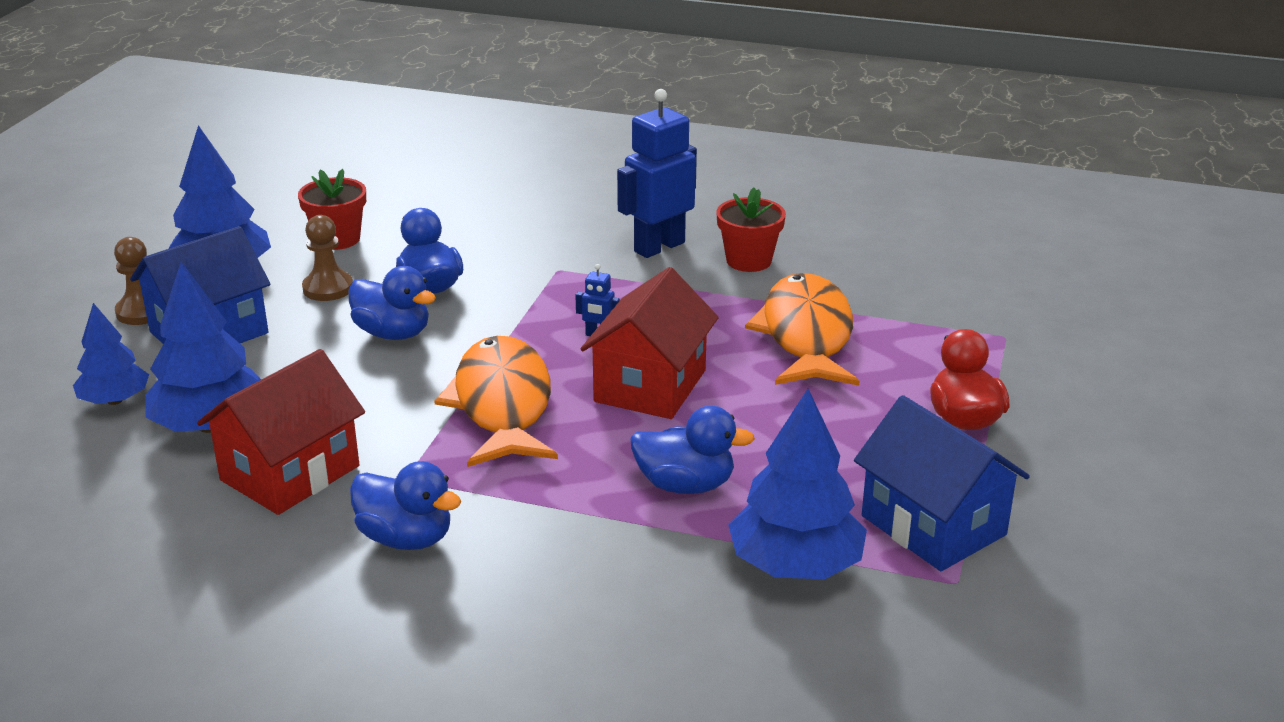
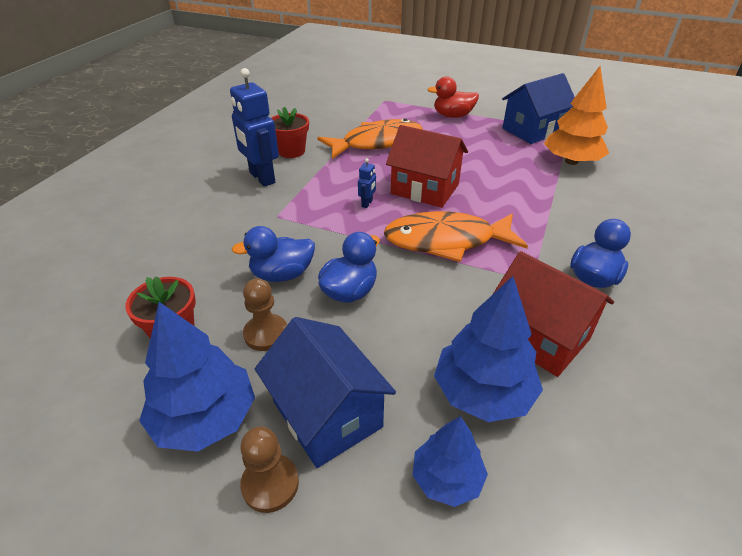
camera: 85 degrees left, 10 degrees up
blue duck [630,406,755,494] -> none
blue tree [728,389,867,579] -> orange tree [544,66,609,165]
orange fish [745,273,859,386] -> orange fish turned 150 degrees clockwise [317,118,423,159]

